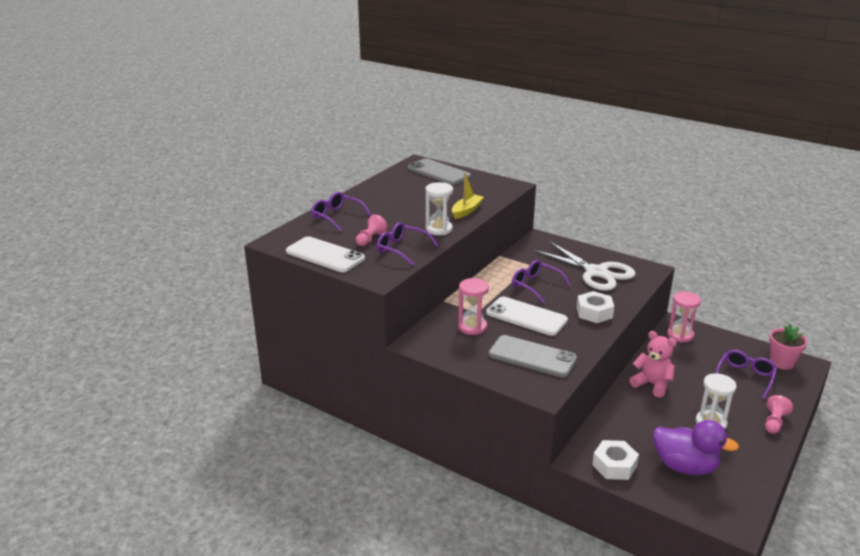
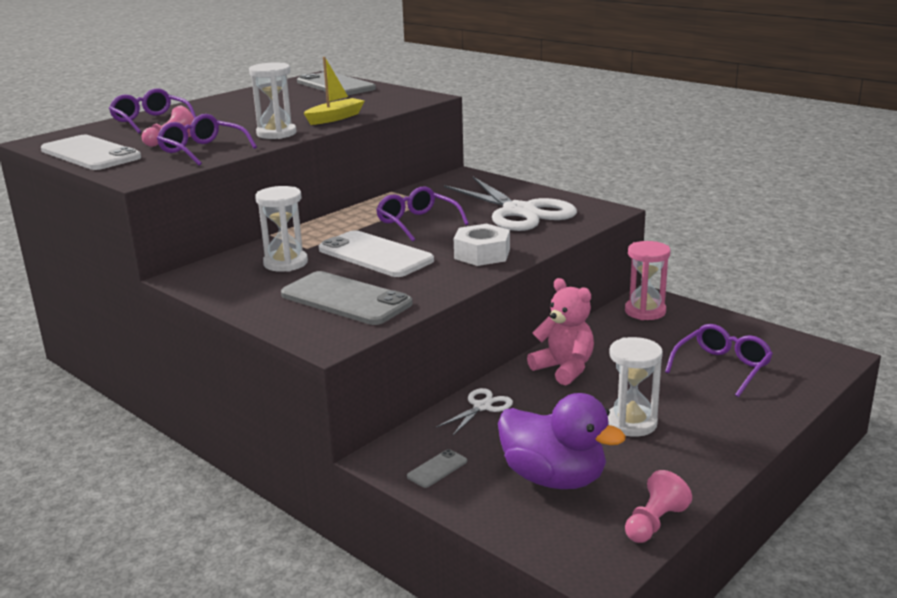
camera: 10 degrees right, 5 degrees down
pink hourglass [458,278,489,335] -> white hourglass [255,186,308,272]
white nut [592,440,639,480] -> grey phone [407,449,467,488]
pink pawn [765,395,793,434] -> pink pawn moved to [625,470,692,543]
pink flower pot [769,324,808,370] -> none
none -> white scissors [436,388,513,435]

